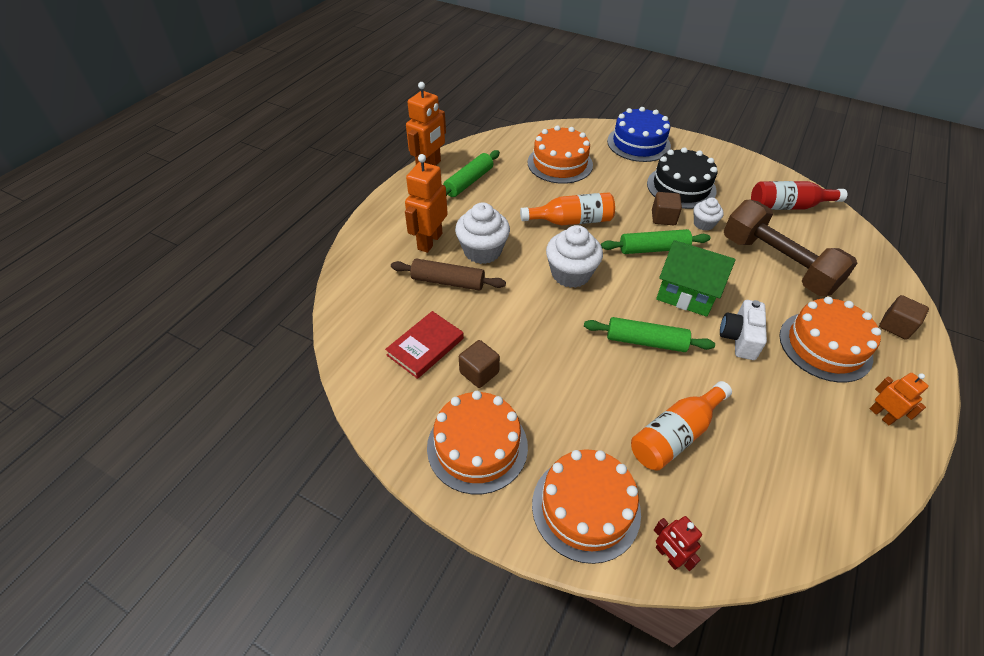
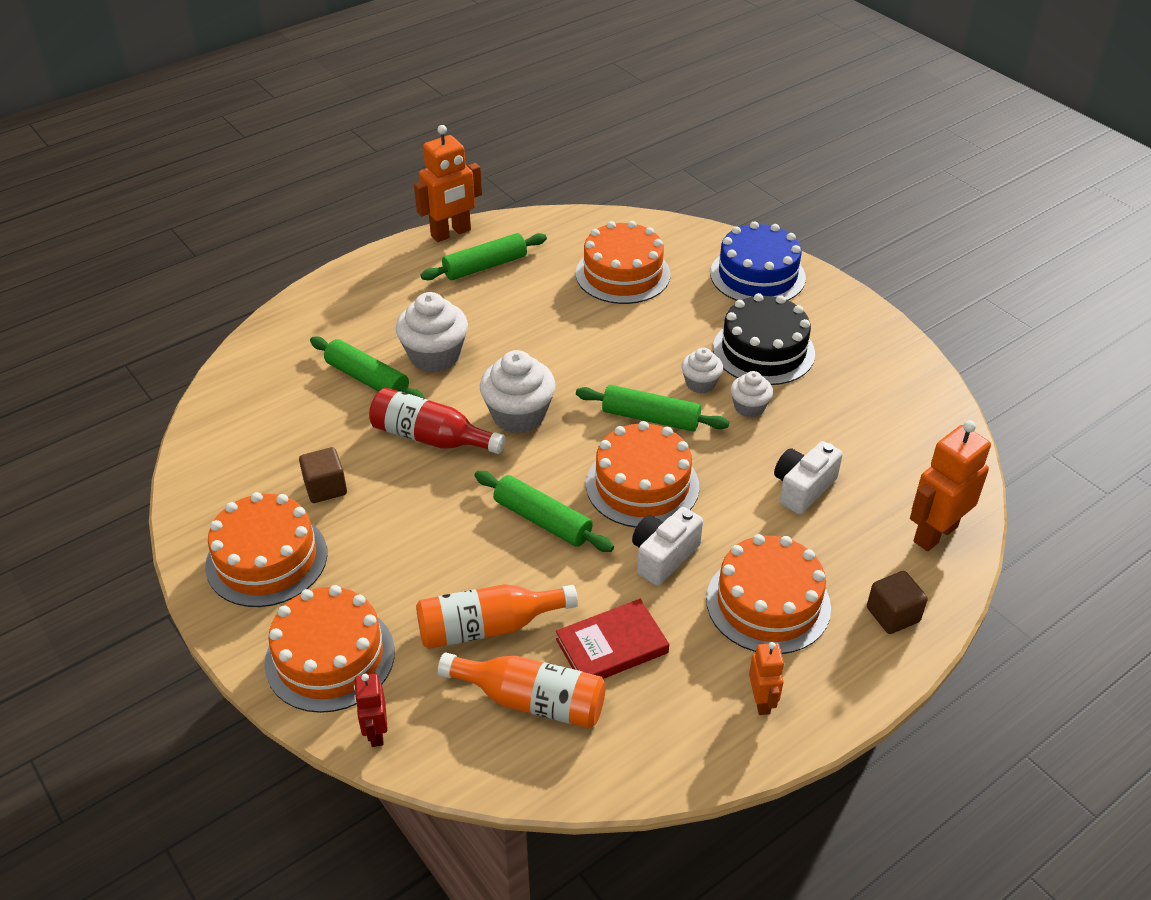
camera: 25 degrees right, 5 degrees down
red book [385,311,464,379] -> red book moved to [556,599,669,679]
brown rolling pin [391,259,506,291] -> green rolling pin [310,336,425,399]
orange robot [405,154,448,253] -> orange robot moved to [910,420,991,551]
orange bottle [520,192,615,225] -> orange bottle moved to [438,652,606,728]
brown cube [652,192,682,225] -> white cupcake [681,348,723,393]
green house [656,240,736,317] -> orange cake [586,421,699,528]
brown dumbbell [724,200,857,296] -> white camera [774,441,843,515]
red bottle [751,181,847,210] -> red bottle moved to [369,388,505,454]

